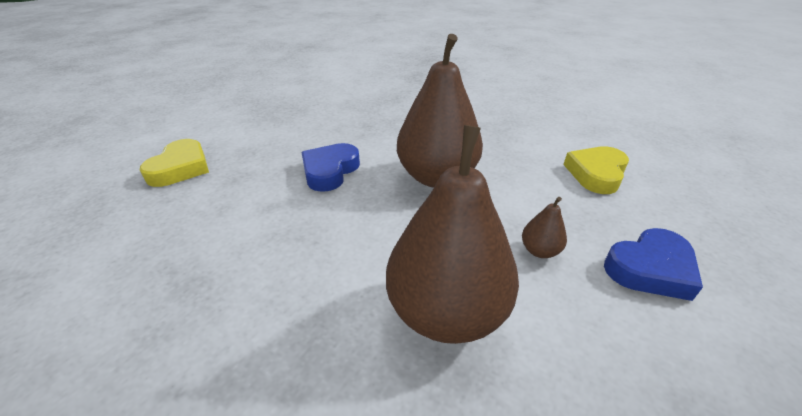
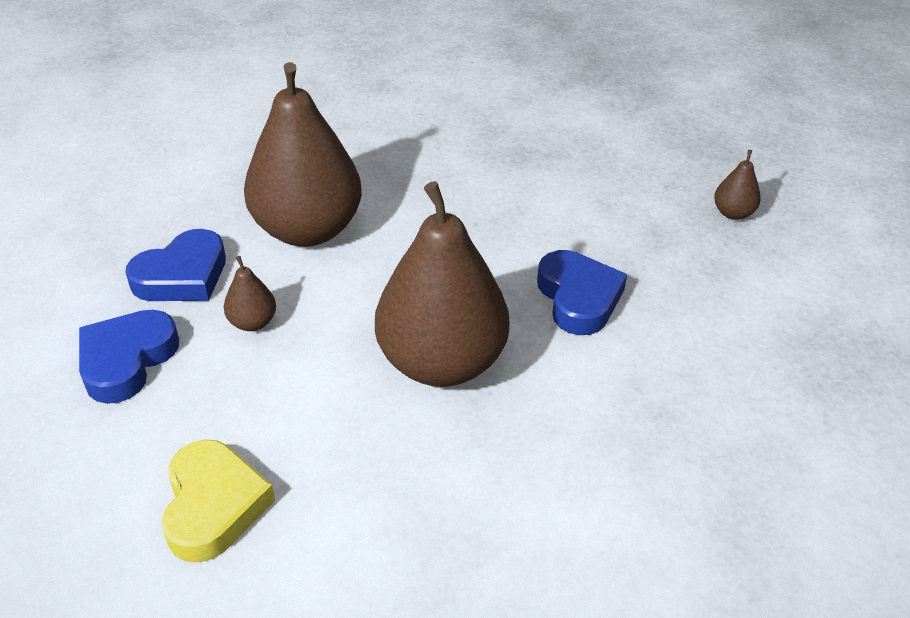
camera: 140 degrees right, 5 degrees up
yellow heart [139,139,209,187] -> brown pear [714,150,761,220]
none -> blue heart [125,229,226,301]

